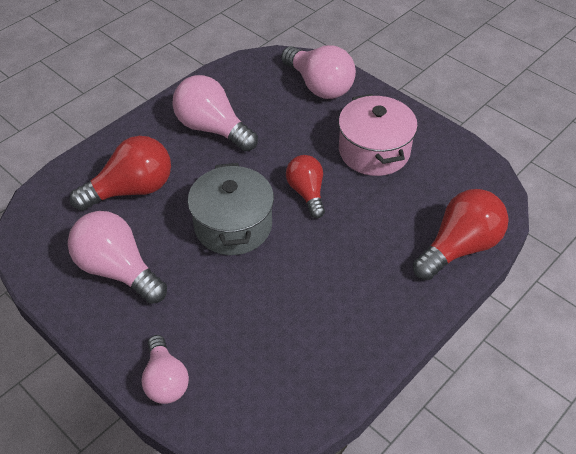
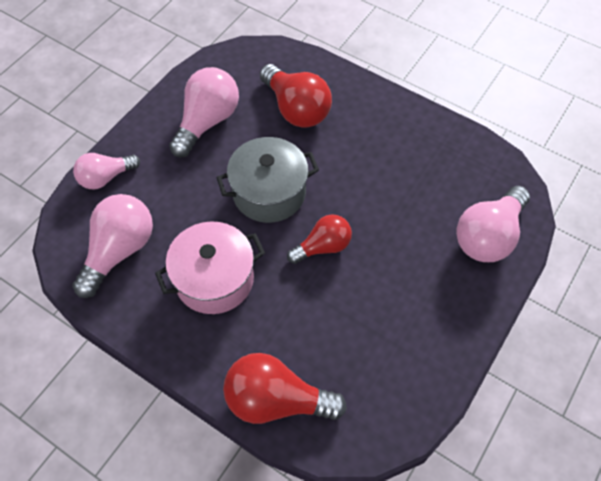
camera: 80 degrees right, 10 degrees up
pink light bulb [172,75,258,151] -> pink light bulb moved to [72,194,153,298]
pink pot [338,94,418,176] -> pink pot moved to [155,222,265,314]
red light bulb [413,189,508,280] -> red light bulb turned 150 degrees clockwise [223,353,347,424]

